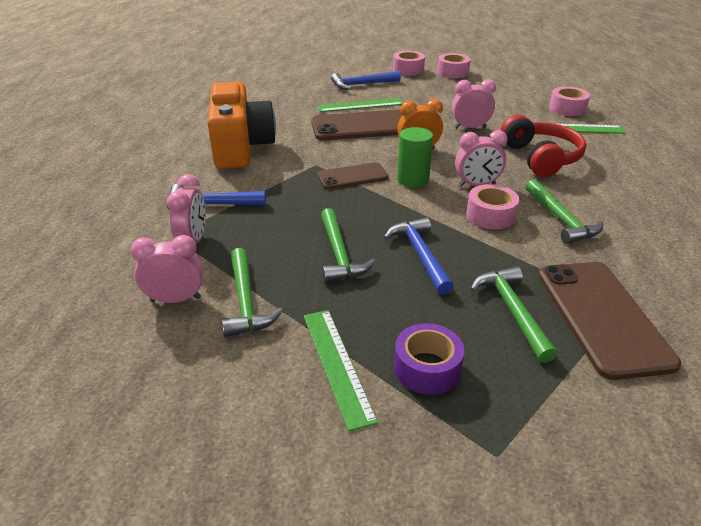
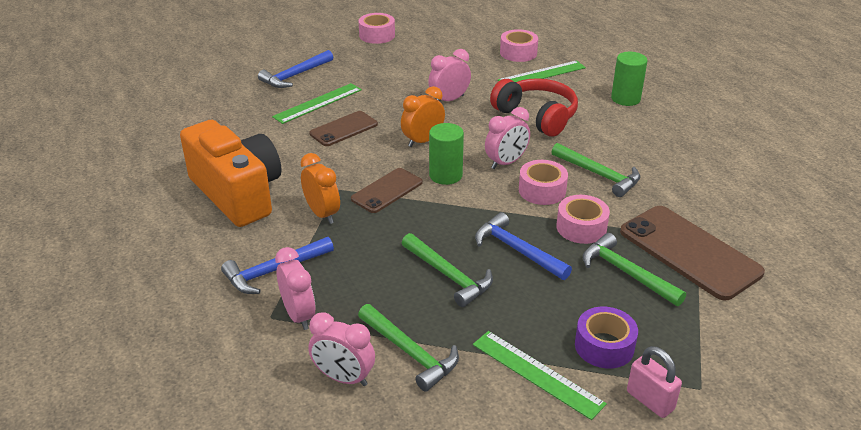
camera: 30 degrees left, 0 degrees up
pink clock [131,235,203,303] -> pink clock turned 120 degrees counterclockwise [308,312,375,386]
brown phone [311,110,402,141] -> brown phone [310,111,378,146], size x0.58
pink tape [393,51,425,76] -> pink tape moved to [556,195,610,244]
none -> orange clock [301,153,340,224]
none -> green cylinder [611,52,648,106]
none -> pink padlock [627,346,682,418]

